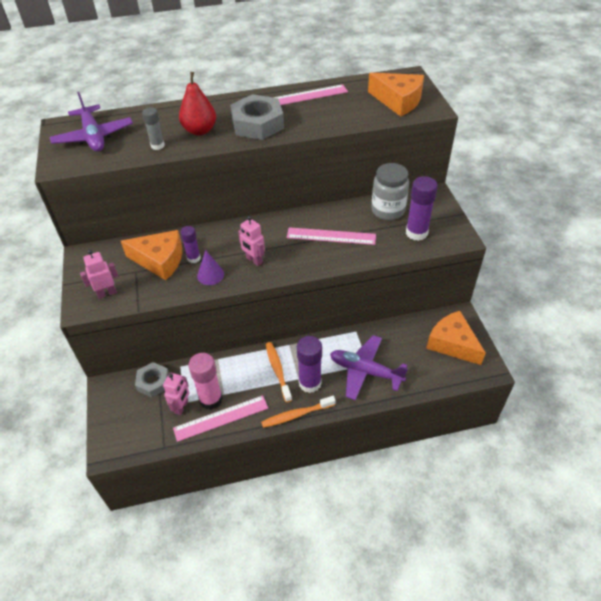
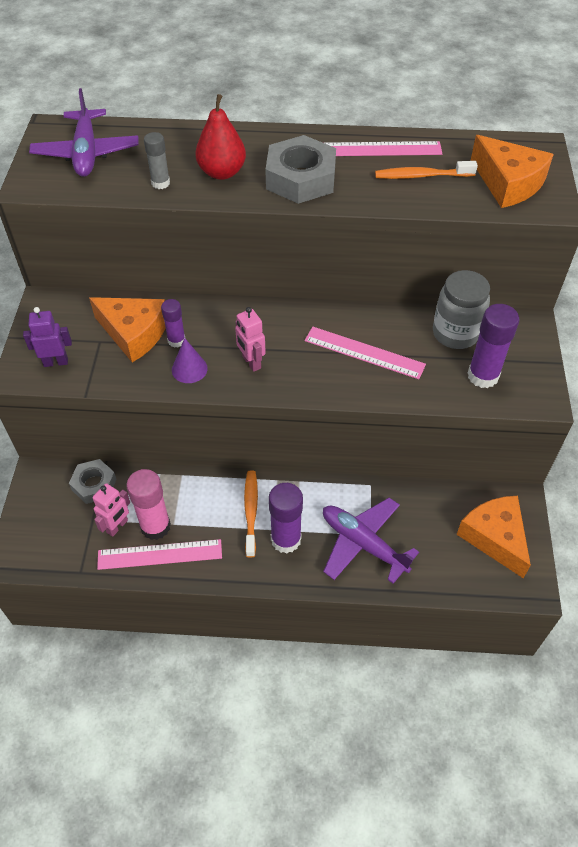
camera: 15 degrees right, 5 degrees up
pink robot [80,250,118,299] -> purple robot [23,307,72,367]
orange toothbrush [261,396,336,428] -> orange toothbrush moved to [375,161,478,179]

